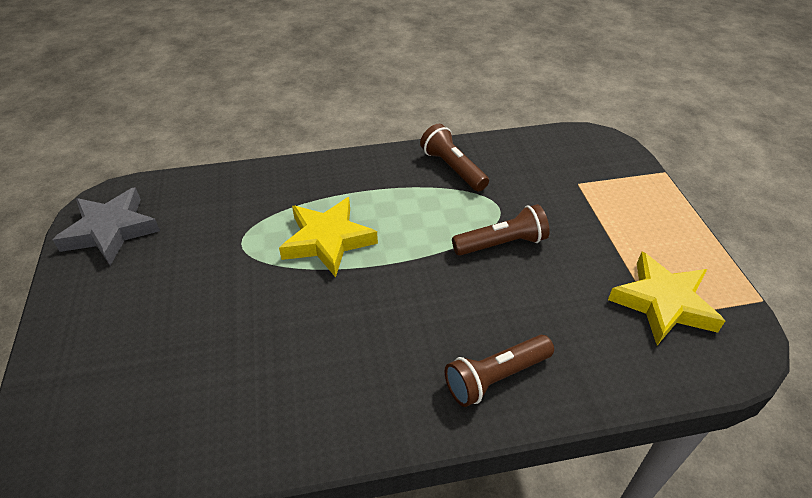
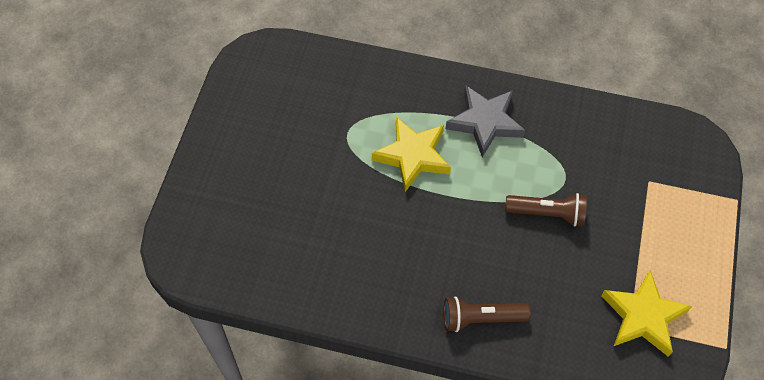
camera: 25 degrees right, 15 degrees up
grey star [53,187,160,266] -> grey star moved to [446,85,525,157]
brown flashlight [420,124,489,191] -> none

